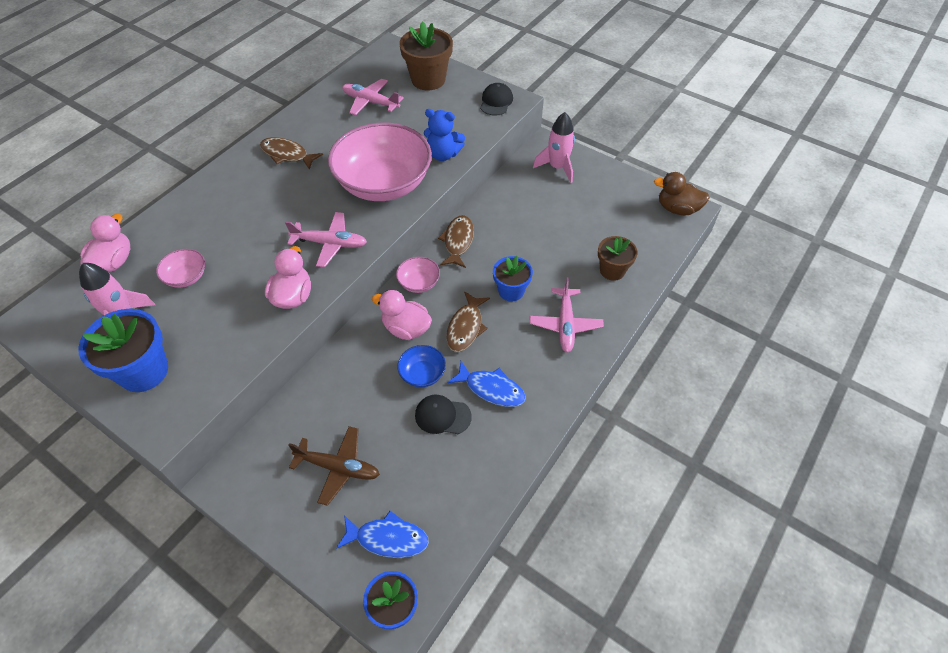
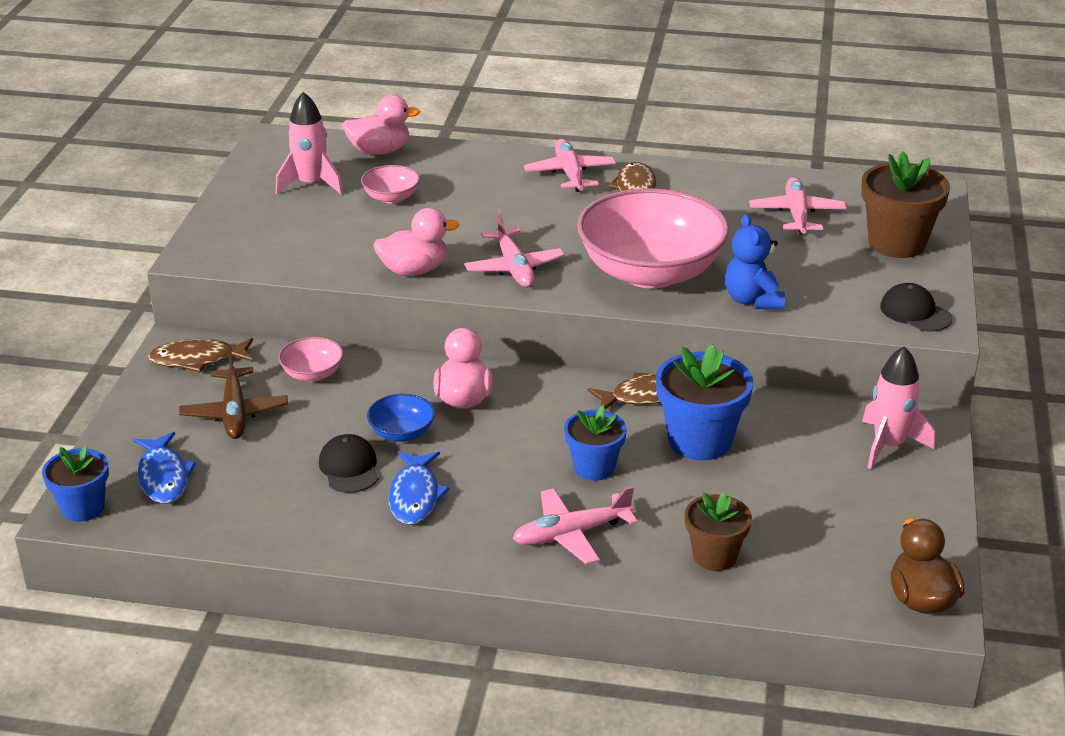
camera: 65 degrees right, 20 degrees down
blue flower pot [78,309,168,392] -> blue flower pot moved to [656,344,753,460]
pink bowl [396,257,440,293] -> pink bowl moved to [278,337,343,382]
brown fish [446,291,490,352] -> brown fish moved to [148,338,253,372]
black cap [480,83,513,116] -> black cap turned 120 degrees counterclockwise [880,283,952,332]
none -> pink plane [524,139,616,192]

